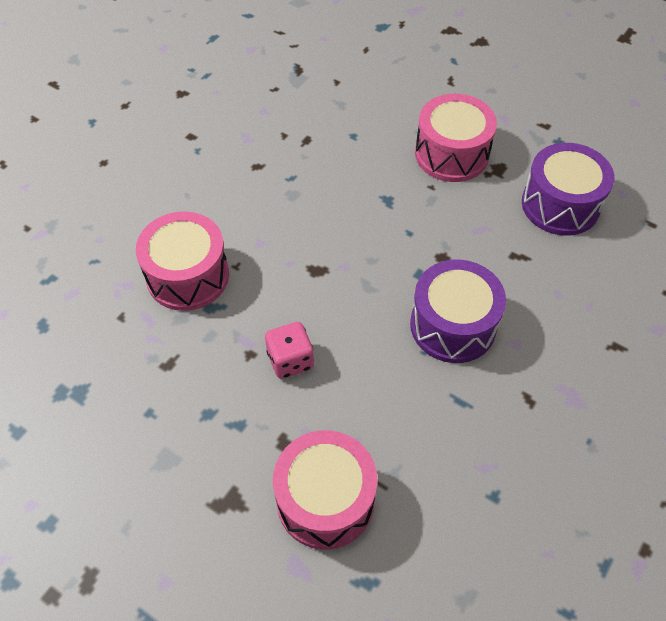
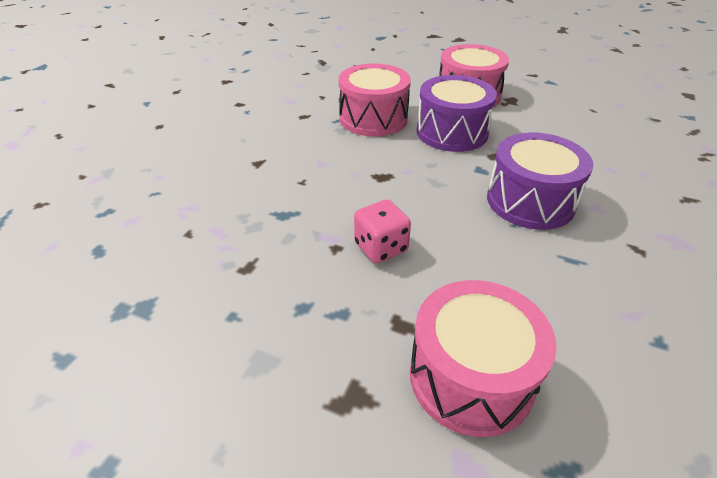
camera: 10 degrees left, 15 degrees down
pink drum [136,211,229,311] -> pink drum moved to [338,63,411,136]
purple drum [522,143,614,236] -> purple drum moved to [417,75,497,152]

